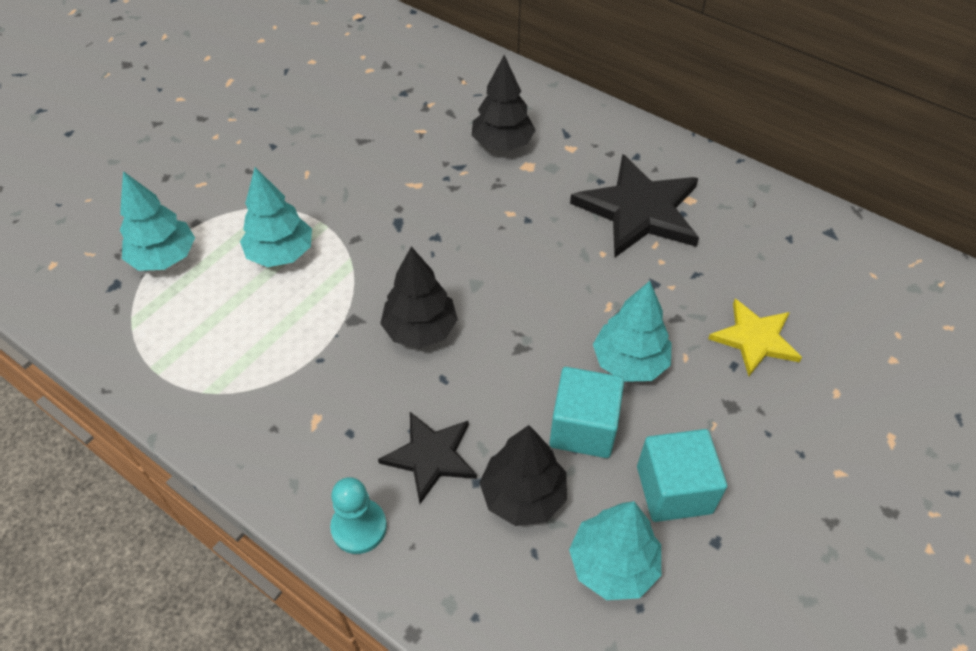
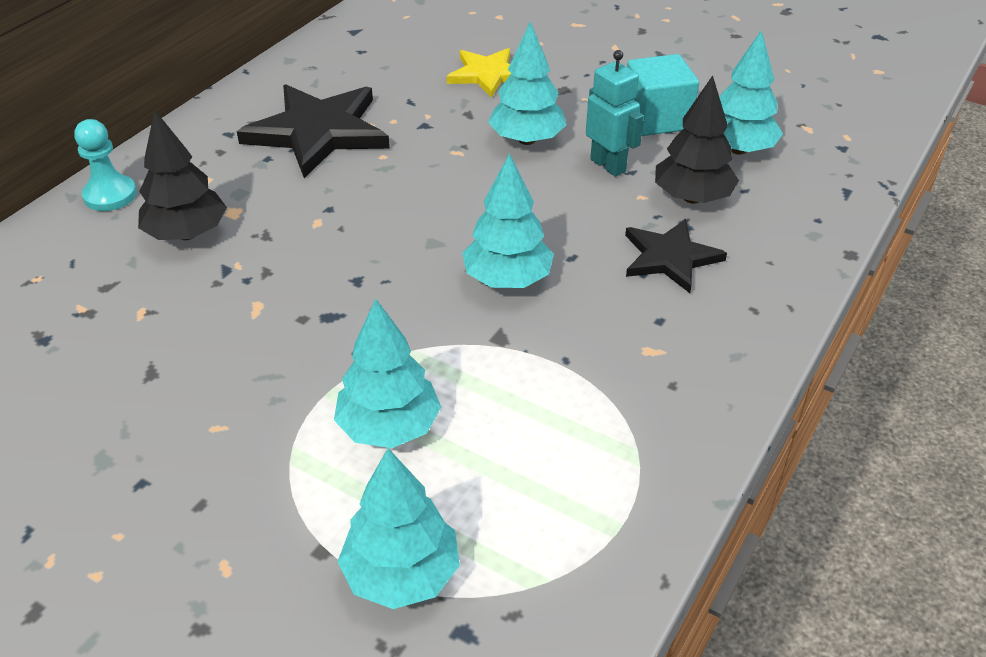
camera: 95 degrees left, 10 degrees down
turquoise pawn [330,477,387,554] -> turquoise pawn moved to [74,119,137,211]
black tree [380,246,458,348] -> turquoise tree [462,153,554,288]
turquoise cube [550,367,624,458] -> turquoise robot [586,50,644,177]

